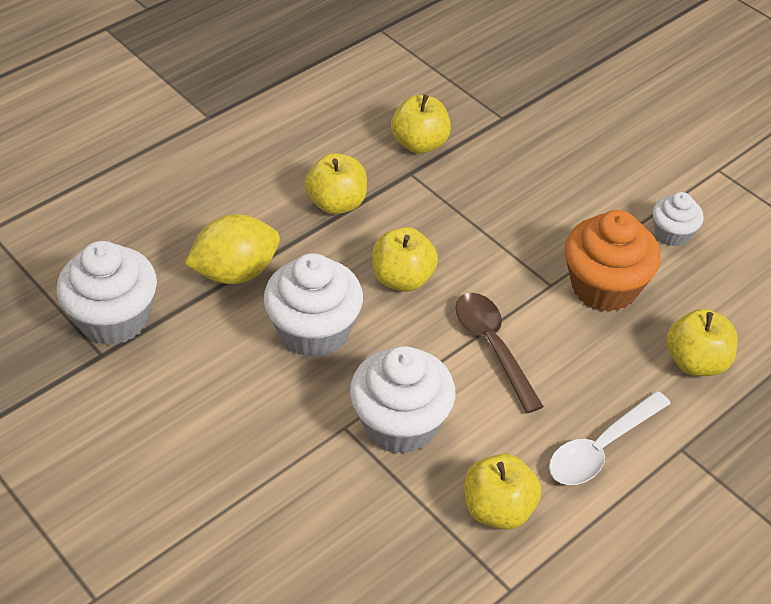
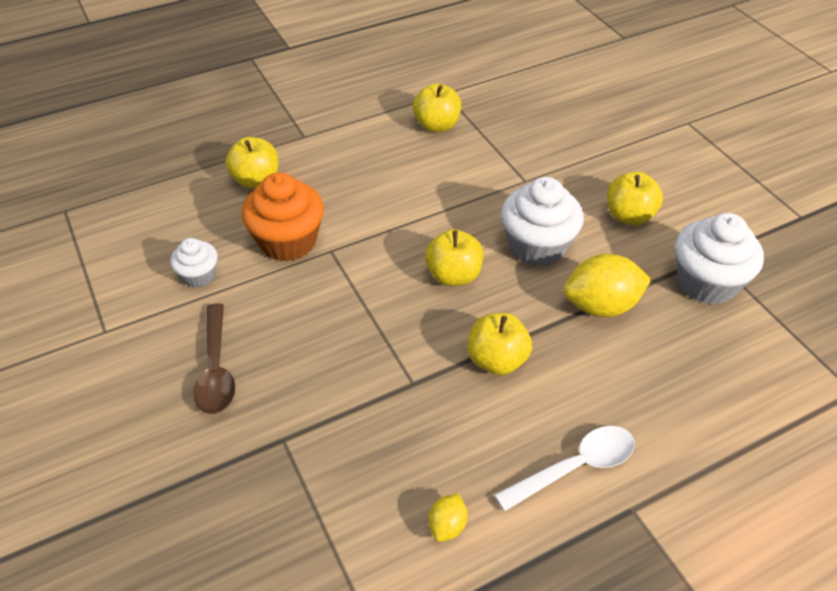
camera: 165 degrees left, 0 degrees up
white cupcake [350,346,455,454] -> none
yellow apple [391,95,451,154] -> yellow apple moved to [607,172,663,225]
brown spoon [456,293,544,413] -> brown spoon moved to [193,303,235,414]
white spoon [549,391,671,485] -> white spoon moved to [494,426,635,511]
none -> yellow lemon [429,493,467,542]

